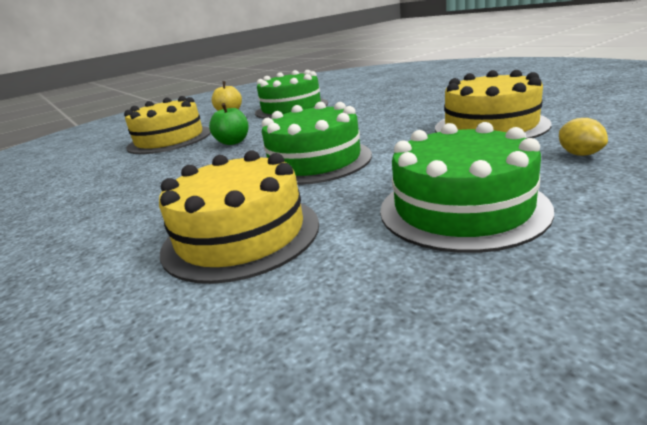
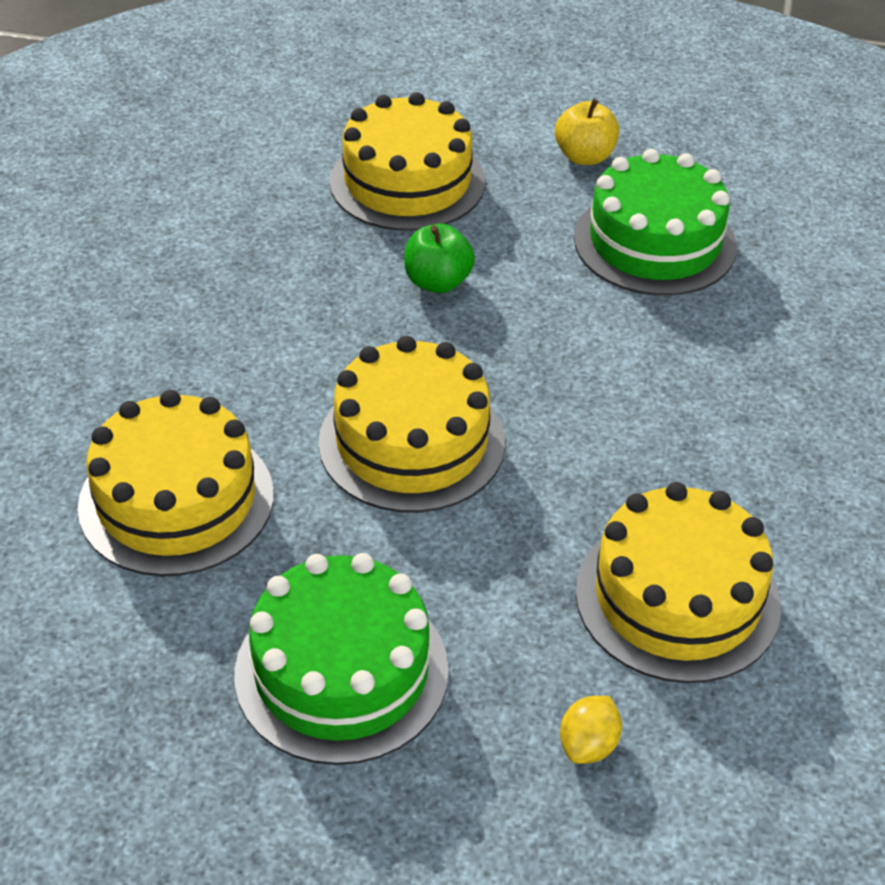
camera: 45 degrees right, 20 degrees up
green cake [262,102,372,185] -> yellow cake [319,336,505,513]

